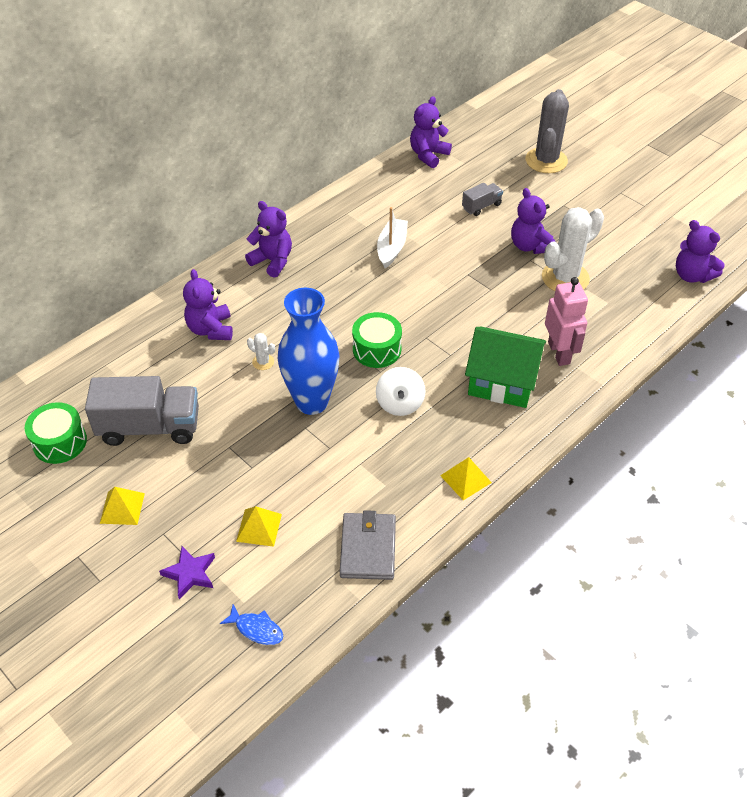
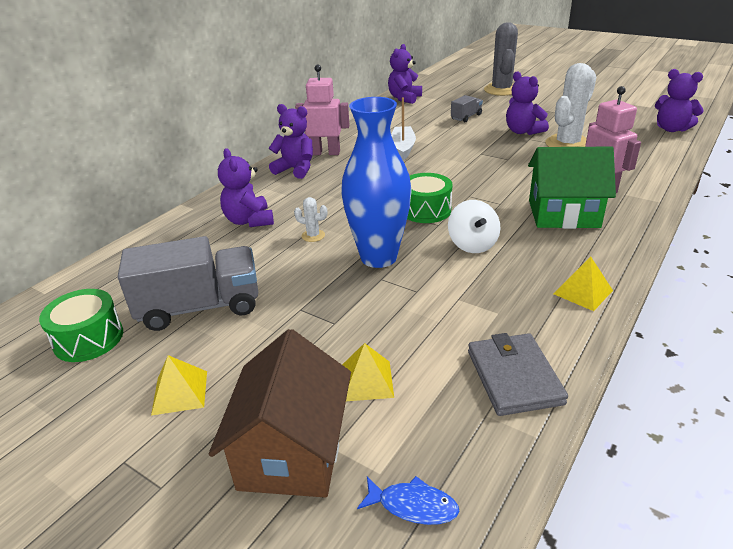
camera: 10 degrees left, 15 degrees down
purple star [159,546,215,599] -> brown house [209,329,351,498]
none -> pink robot [295,65,349,155]

